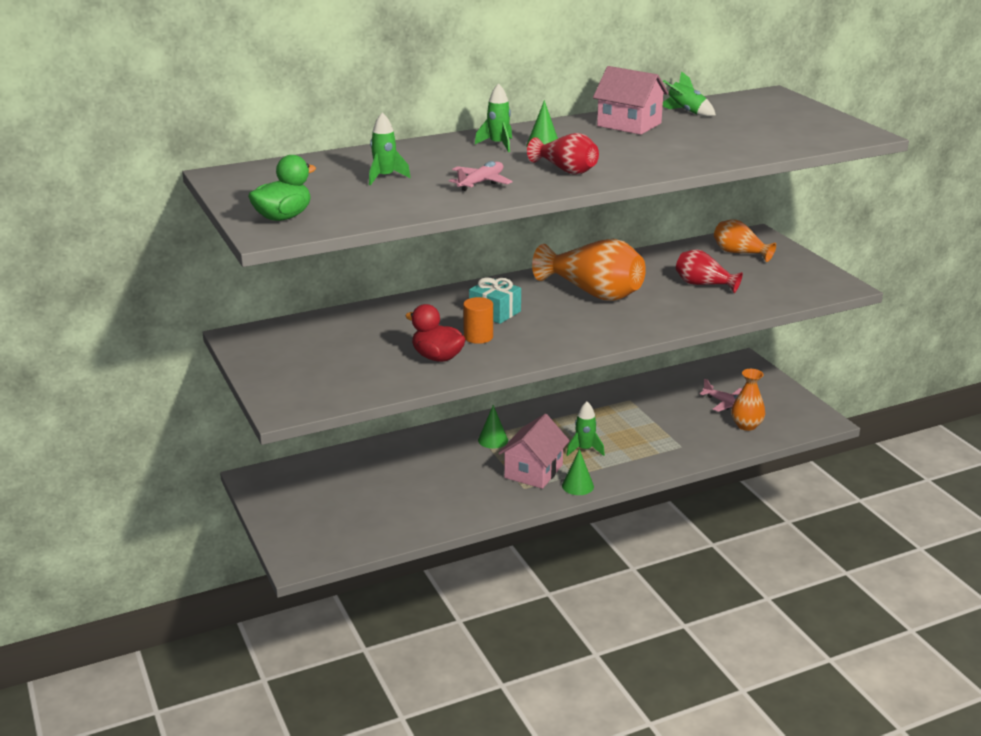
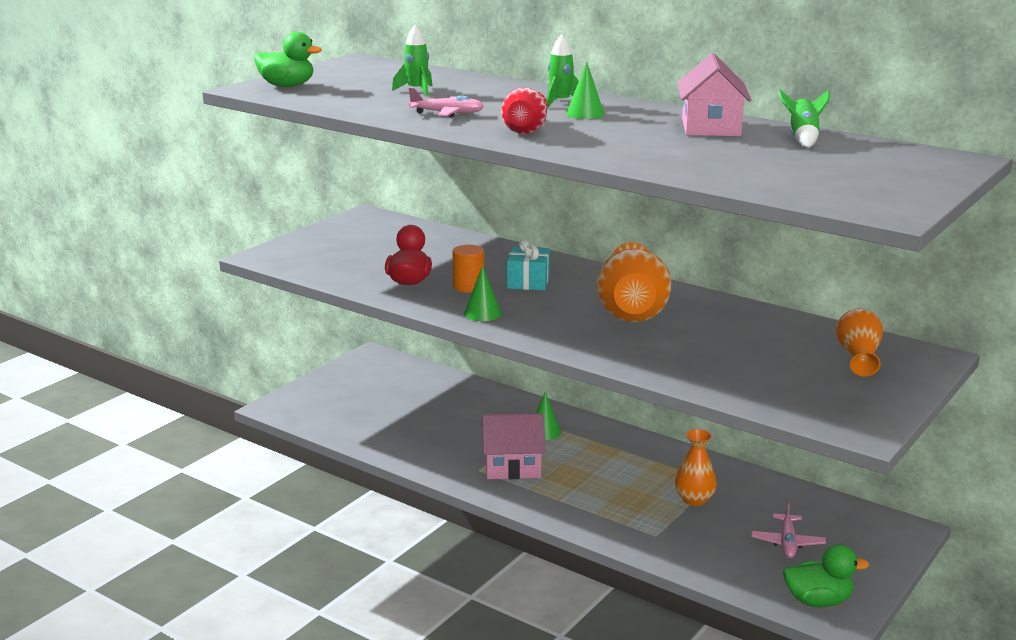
camera: 60 degrees right, 5 degrees down
green cone [562,449,594,495] -> green cone moved to [464,266,502,321]
green rocket [566,402,605,456] -> none
red vase [676,249,743,293] -> none
orange vase [731,369,765,431] -> orange vase moved to [675,429,717,506]
none -> green duck [783,544,869,607]

